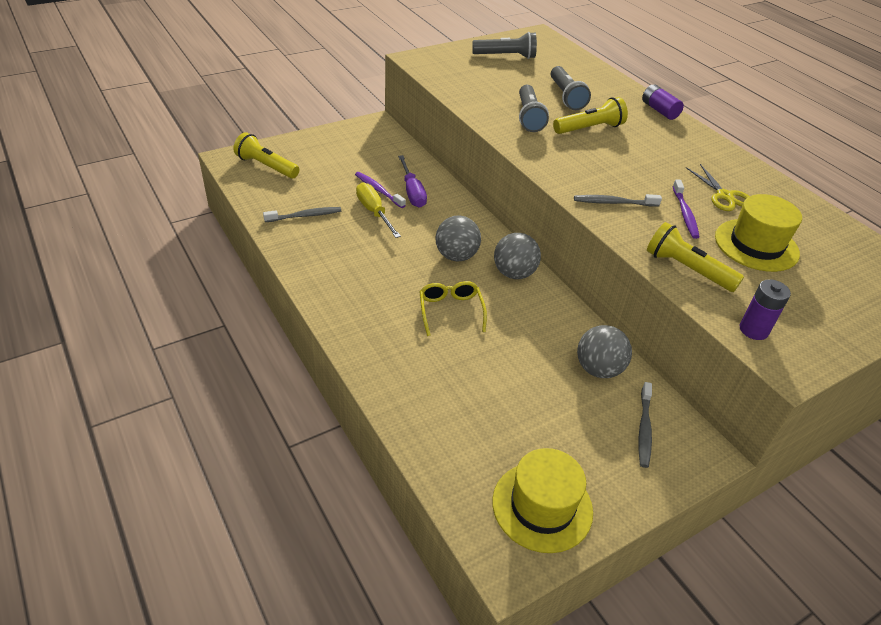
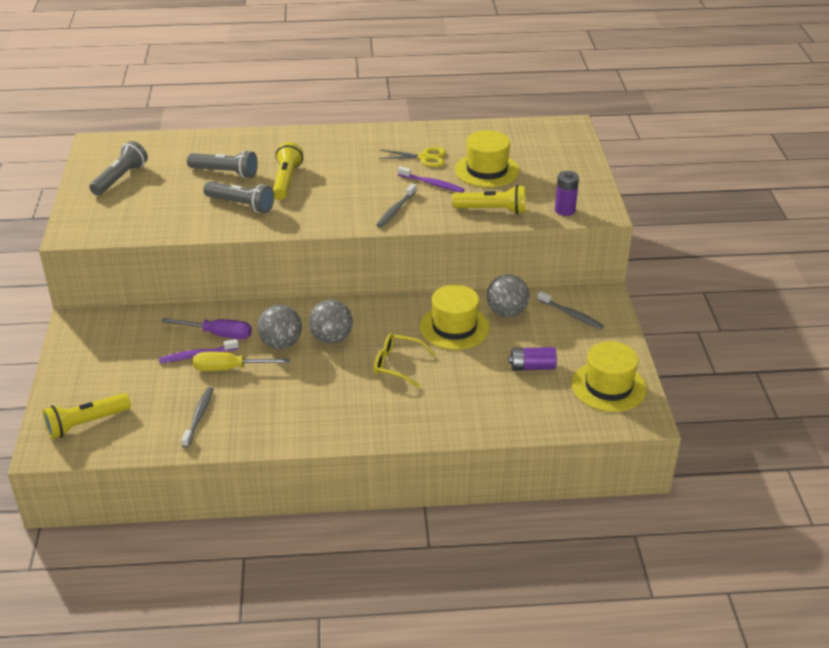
camera: 60 degrees left, 5 degrees down
grey ball [494,233,541,279] -> grey ball moved to [257,305,302,349]
purple battery [642,84,684,120] -> purple battery moved to [508,347,557,371]
yellow flashlight [647,222,744,292] -> yellow flashlight turned 150 degrees counterclockwise [452,185,526,214]
none -> yellow hat [420,285,490,350]

